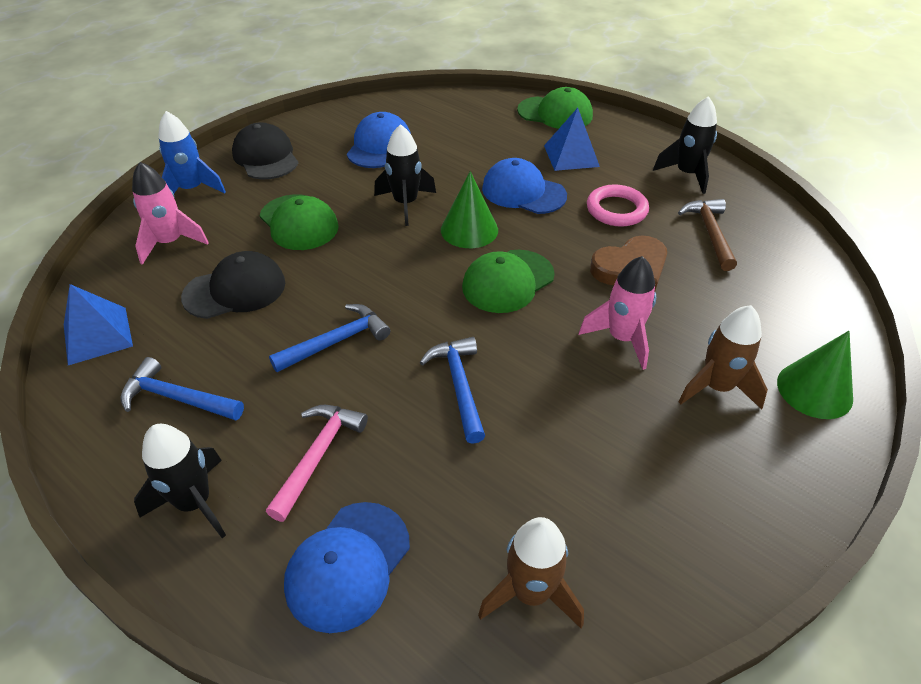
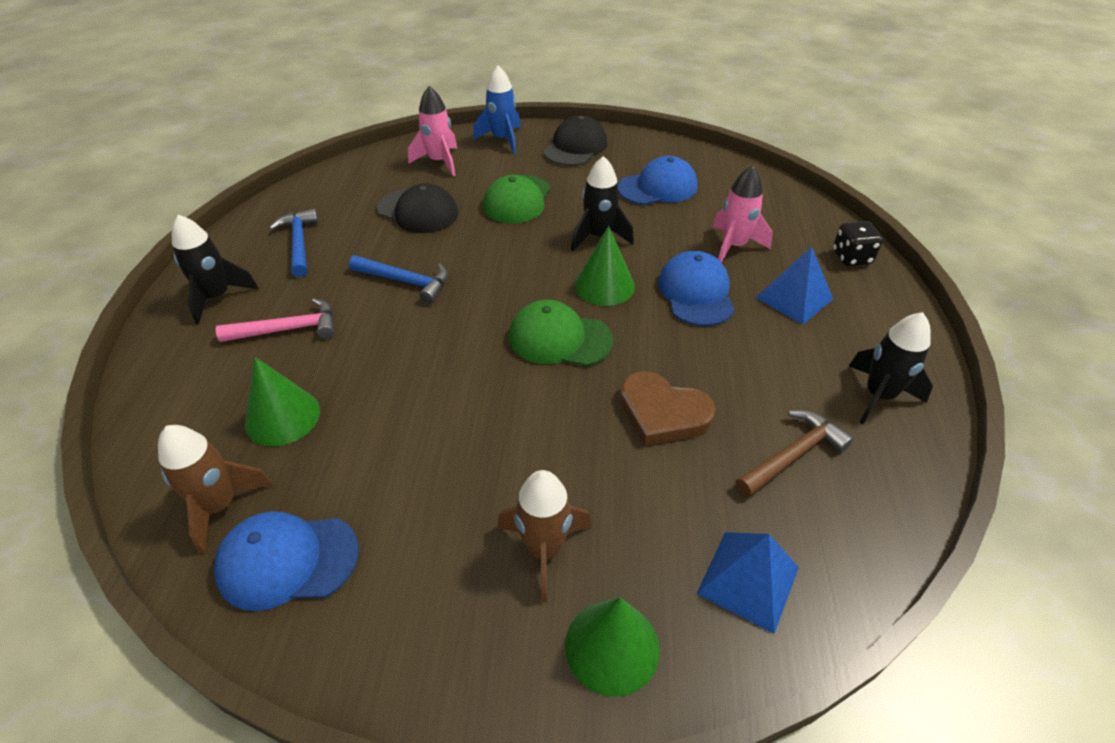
camera: 55 degrees right, 0 degrees up
blue pyramid [64,284,133,365] -> blue pyramid moved to [697,532,799,634]
blue cap [284,502,410,633] -> blue cap moved to [214,511,359,611]
blue hammer [420,337,485,444] -> none
green cap [517,87,593,129] -> black dice [833,221,883,266]
pink rocket [579,256,656,370] -> pink rocket moved to [712,165,773,262]
pink ring [587,184,649,227] -> none
none -> green cone [245,357,320,446]

